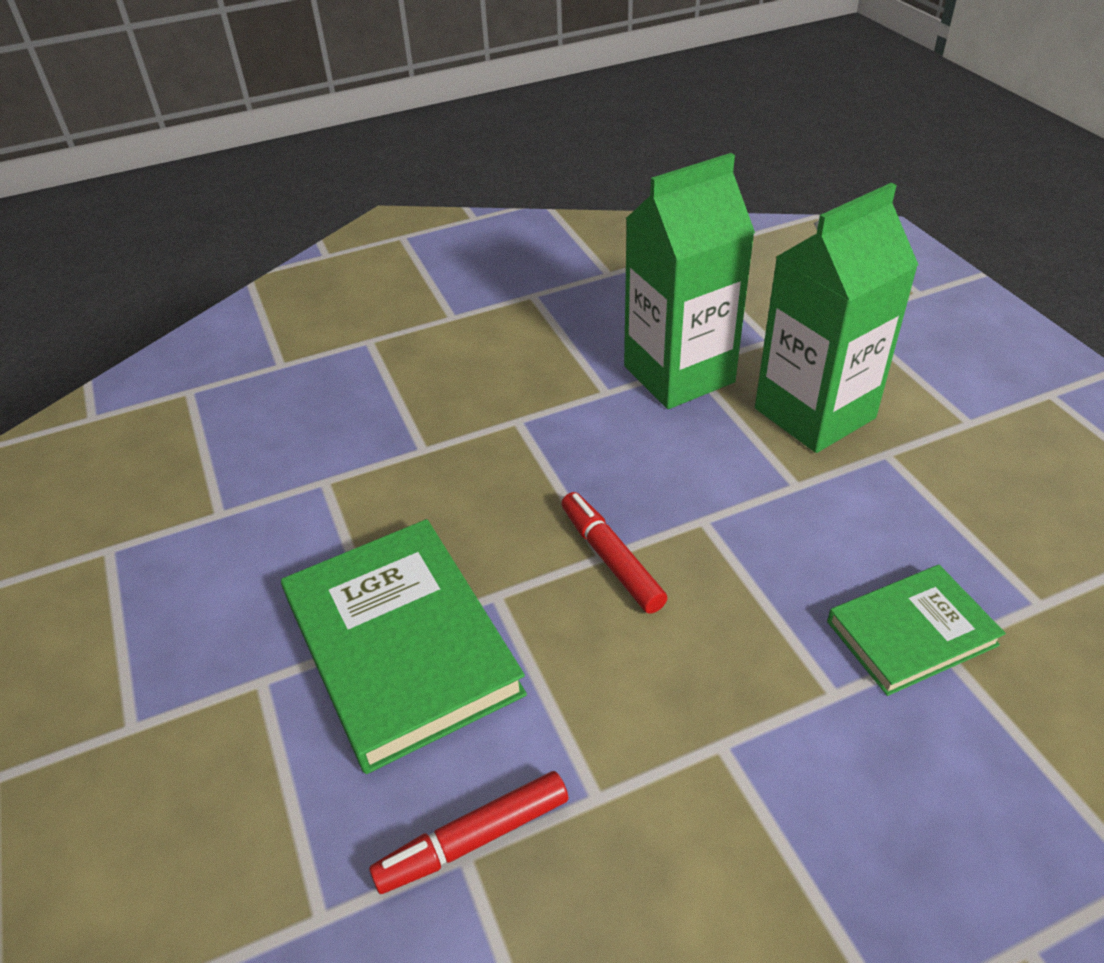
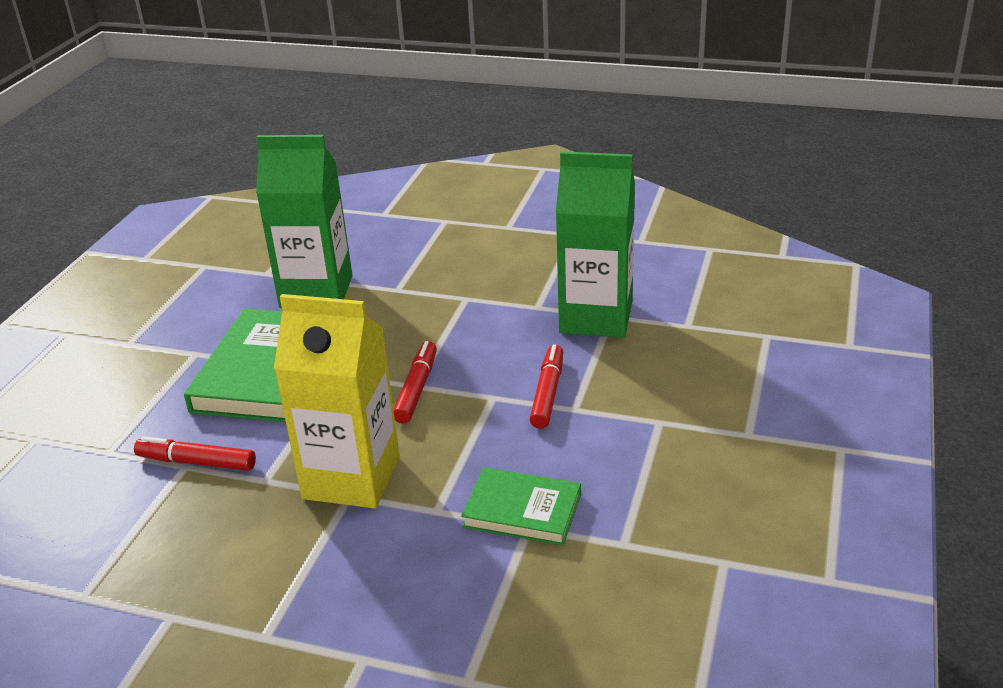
camera: 40 degrees right, 10 degrees down
green carton [755,182,918,453] -> green carton moved to [256,135,353,308]
none -> yellow carton [274,294,400,508]
none -> red marker [529,345,563,429]

